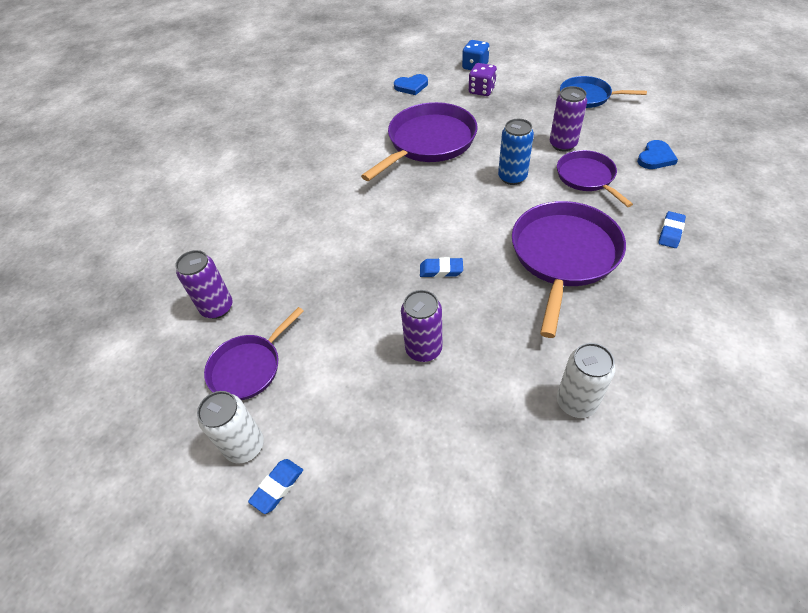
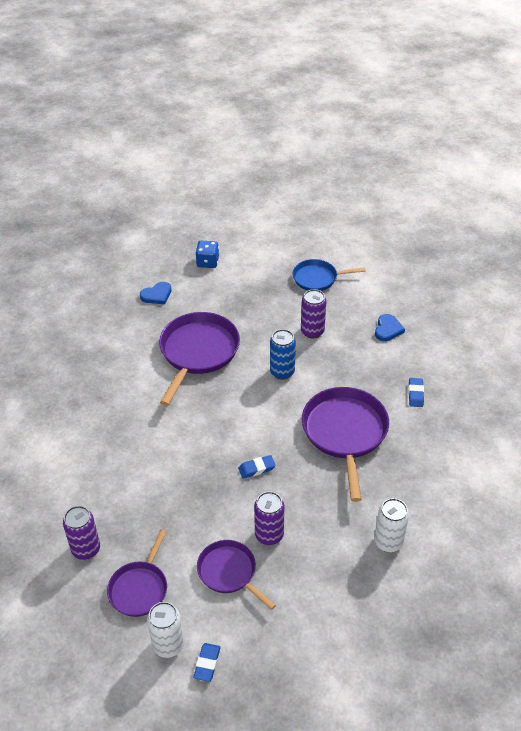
camera: 25 degrees left, 5 degrees down
purple dice [469,63,497,96] -> none
purple pan [557,150,633,207] -> purple pan moved to [197,540,276,610]

